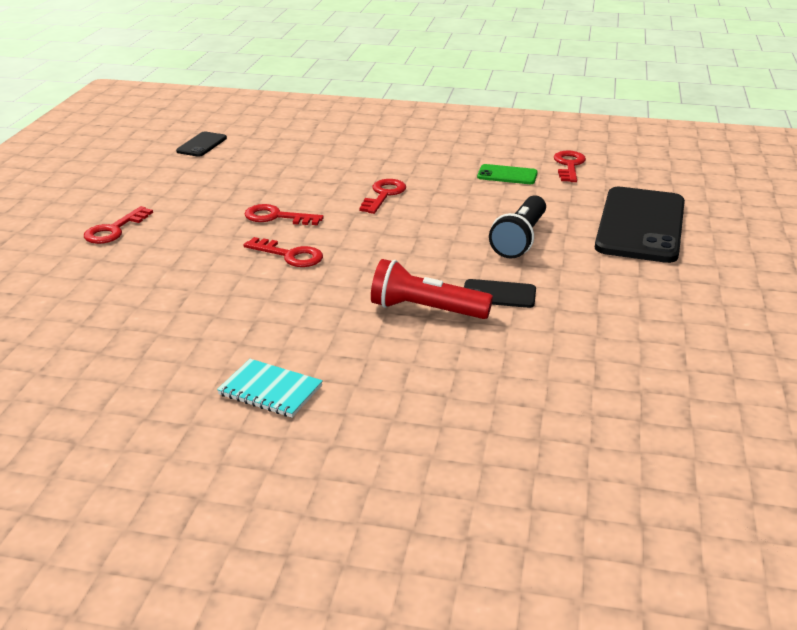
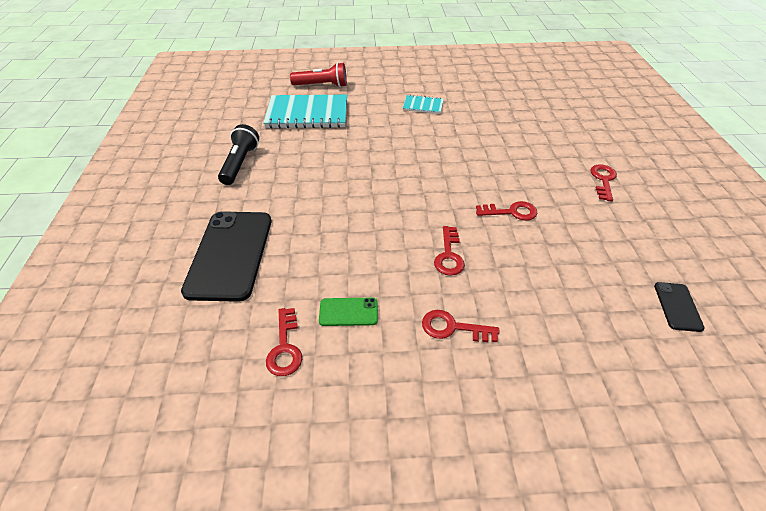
camera: 165 degrees right, 15 degrees up
red key [243,237,323,267] -> red key moved to [422,310,499,342]
red flashlight [371,259,493,319] -> red flashlight moved to [290,62,347,87]
black phone [464,279,536,308] -> none
black flashlight [489,195,546,259] -> black flashlight moved to [218,124,259,185]
none -> turquoise notebook [263,95,347,128]

